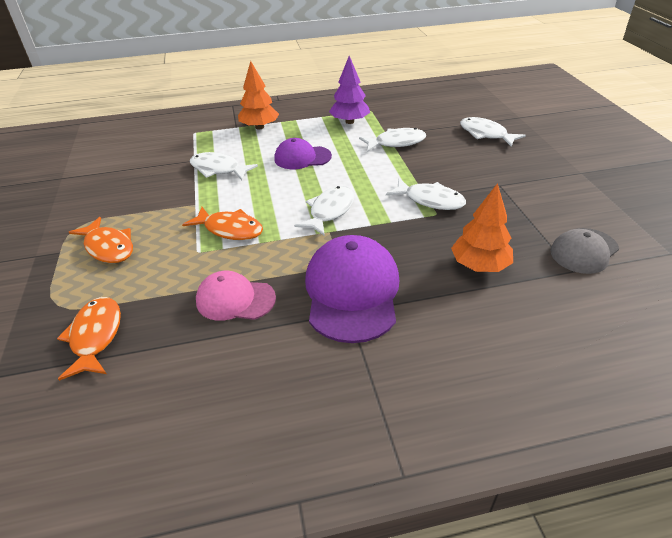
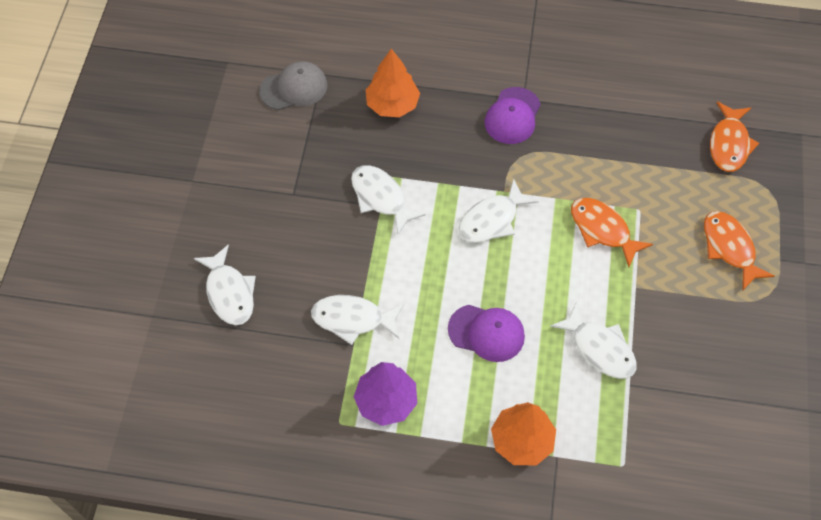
camera: 160 degrees left, 20 degrees up
pink cap [196,271,276,321] -> none
purple cap [305,235,399,343] -> purple cap [484,87,541,144], size x0.60

